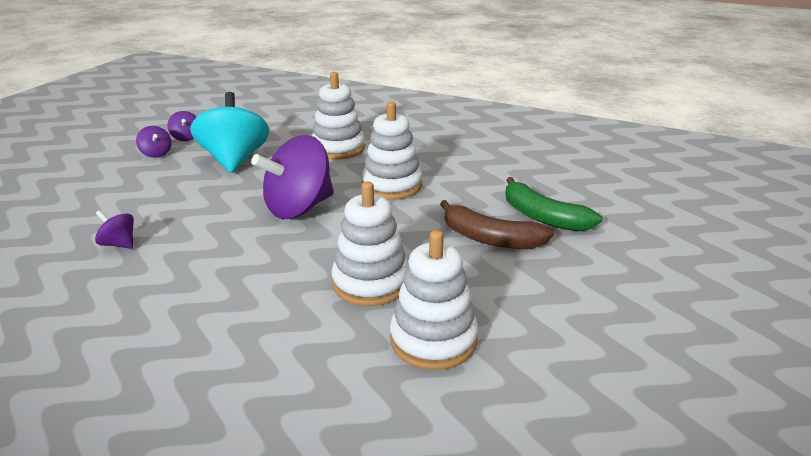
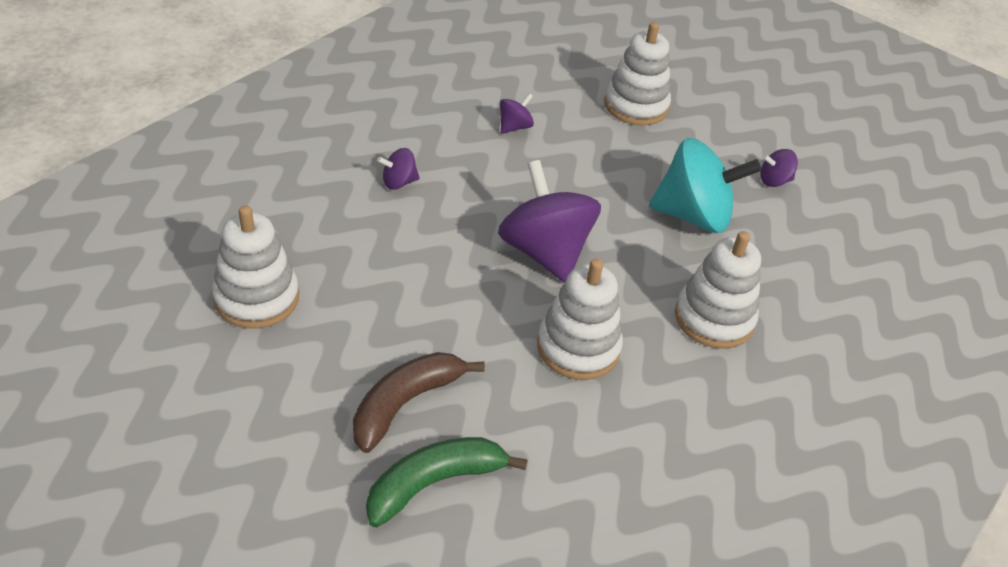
camera: 100 degrees right, 15 degrees up
purple spinning top [136,126,172,158] -> purple spinning top moved to [377,148,420,190]
white stacking toy [331,181,409,306] -> white stacking toy moved to [605,22,671,126]

